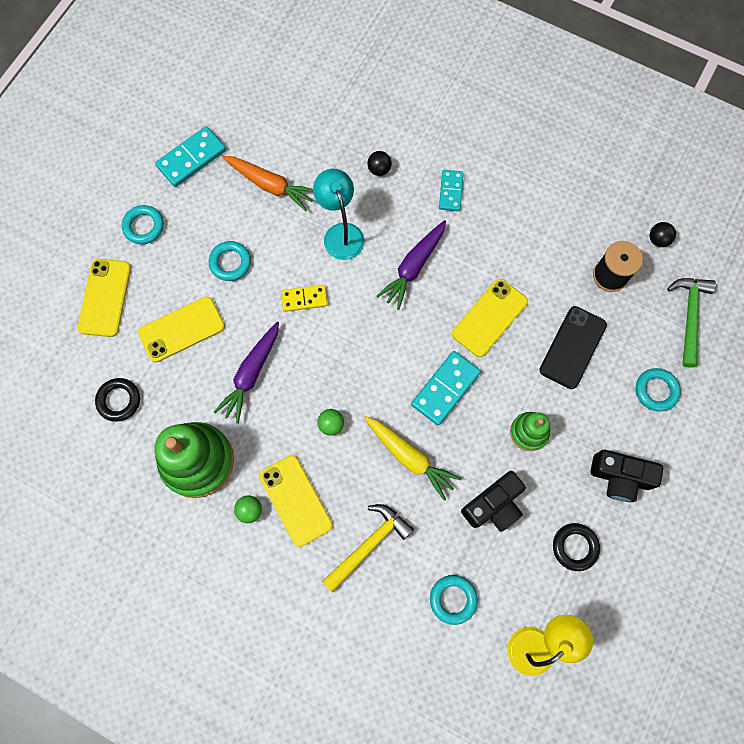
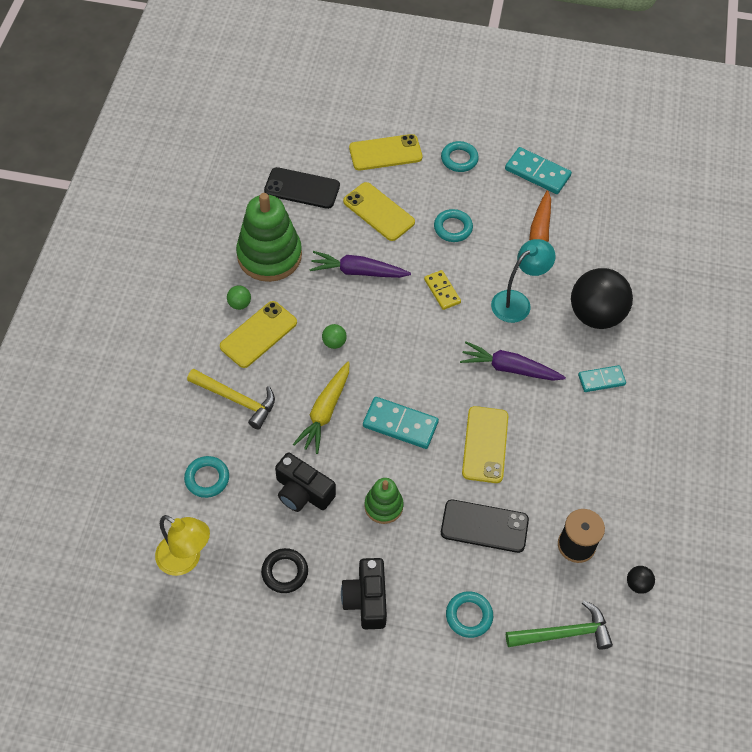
camera: 70 degrees right, 15 degrees down
black ring [95,378,140,422] -> black phone [264,167,340,209]
black ball [367,151,392,176] -> black ball [571,268,633,329], size x2.49
yellow phone [452,279,528,357] -> yellow phone turned 75 degrees clockwise [462,406,508,483]

